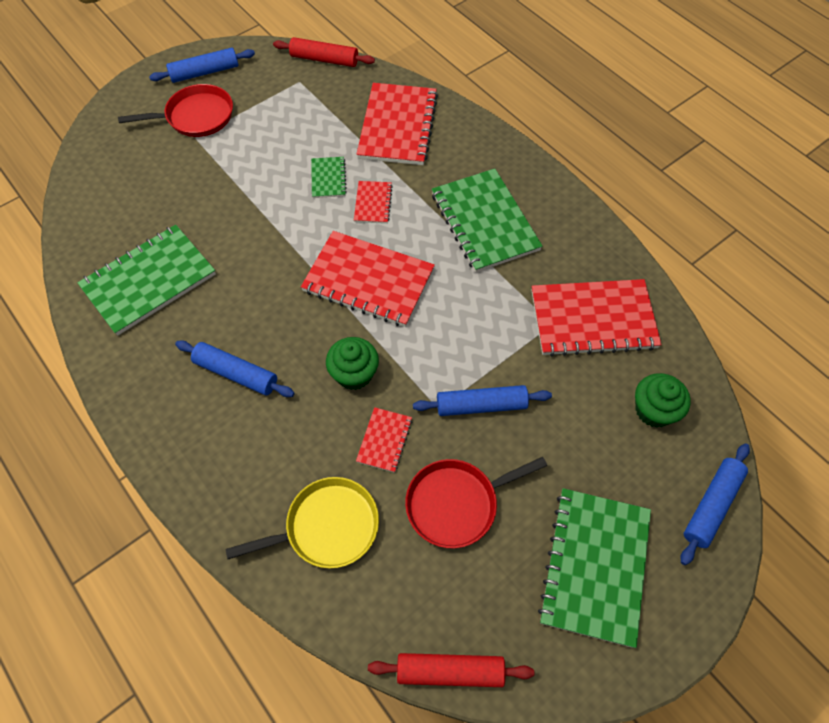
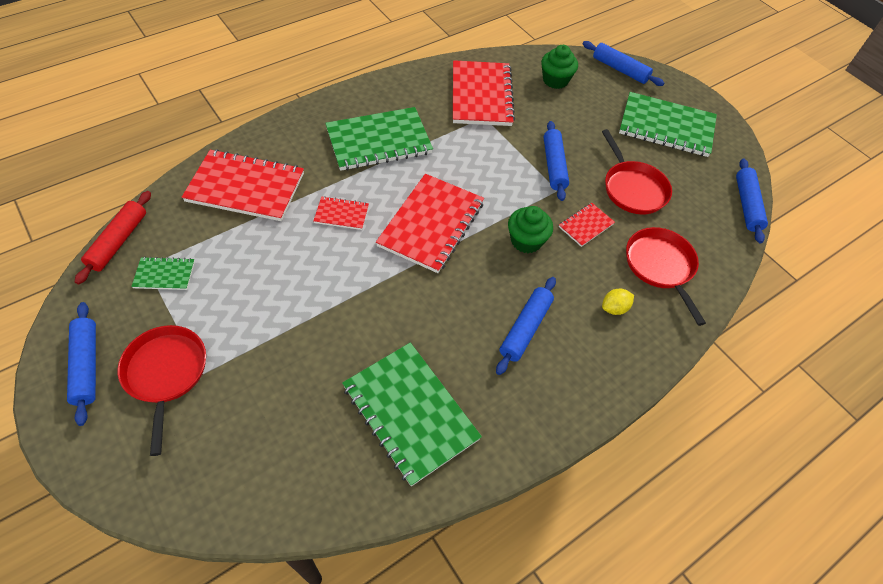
camera: 90 degrees left, 5 degrees down
yellow pan [225,477,379,568] -> red pan [626,227,706,326]
green notebook [311,157,347,198] -> green notebook moved to [131,257,195,290]
red notebook [356,407,412,473] -> red notebook turned 60 degrees counterclockwise [559,203,615,247]
red rolling pin [368,653,534,687] -> blue rolling pin [736,159,768,243]
none -> yellow lemon [602,289,634,315]

